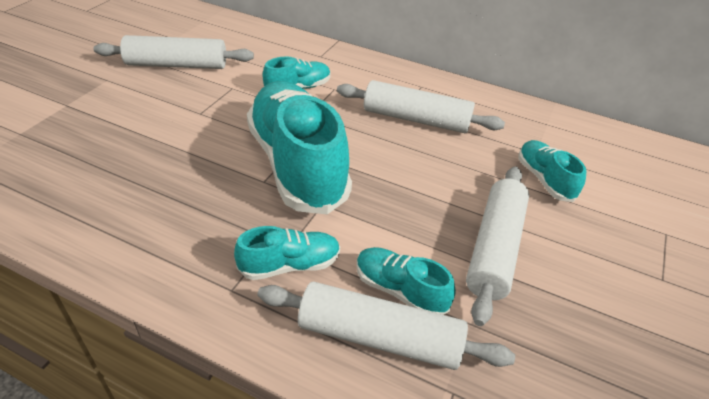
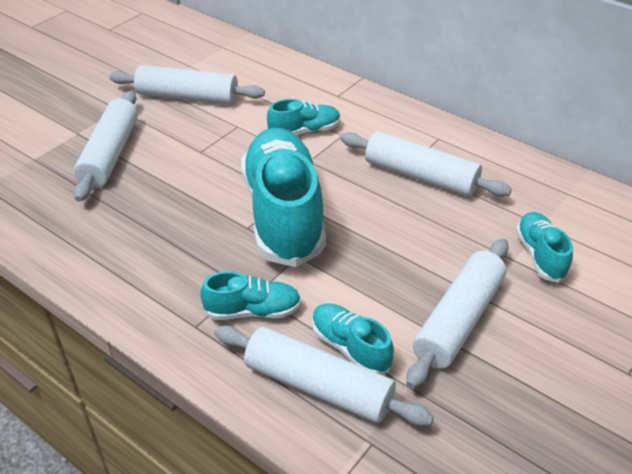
camera: 15 degrees right, 0 degrees up
none -> white rolling pin [74,91,138,202]

